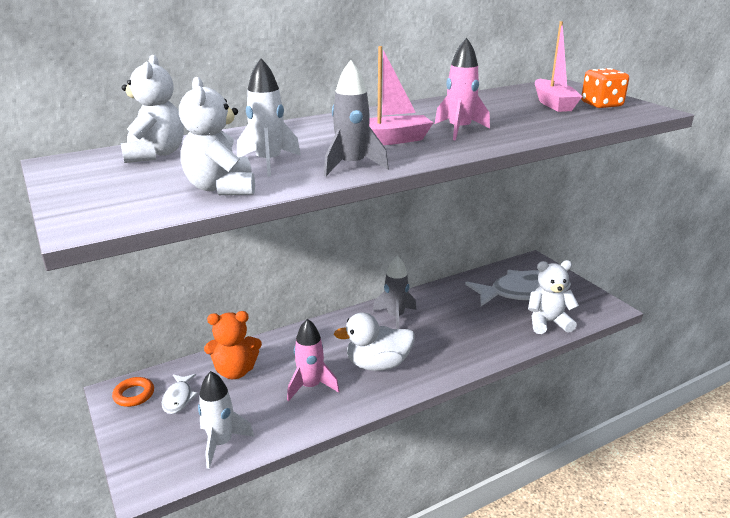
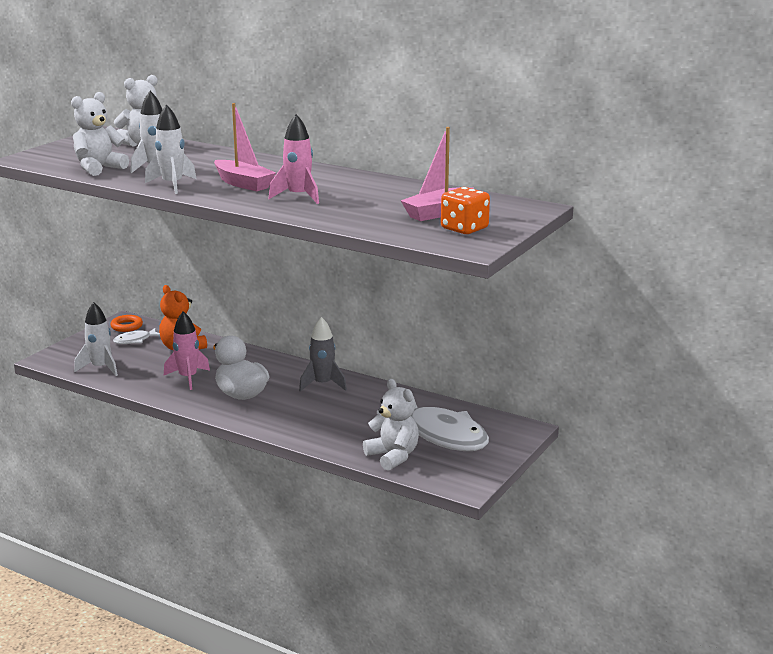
camera: 60 degrees right, 5 degrees down
grey rocket [324,60,389,176] -> white rocket [145,104,197,194]

